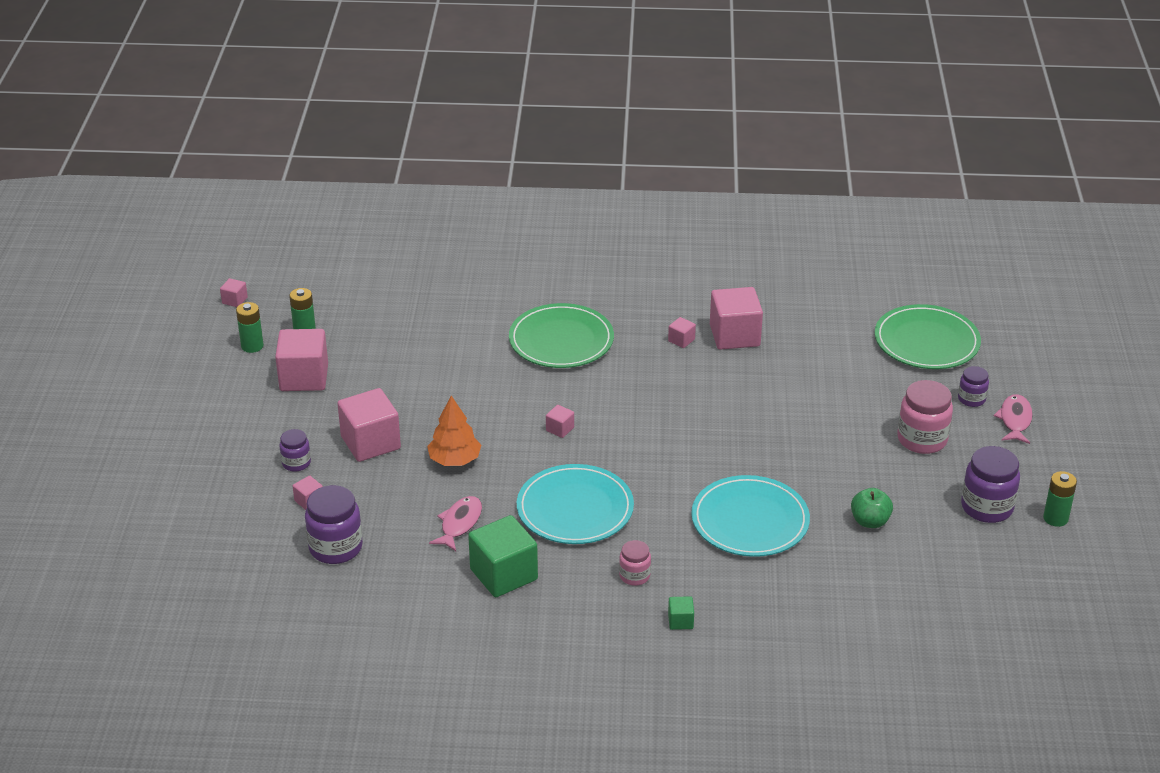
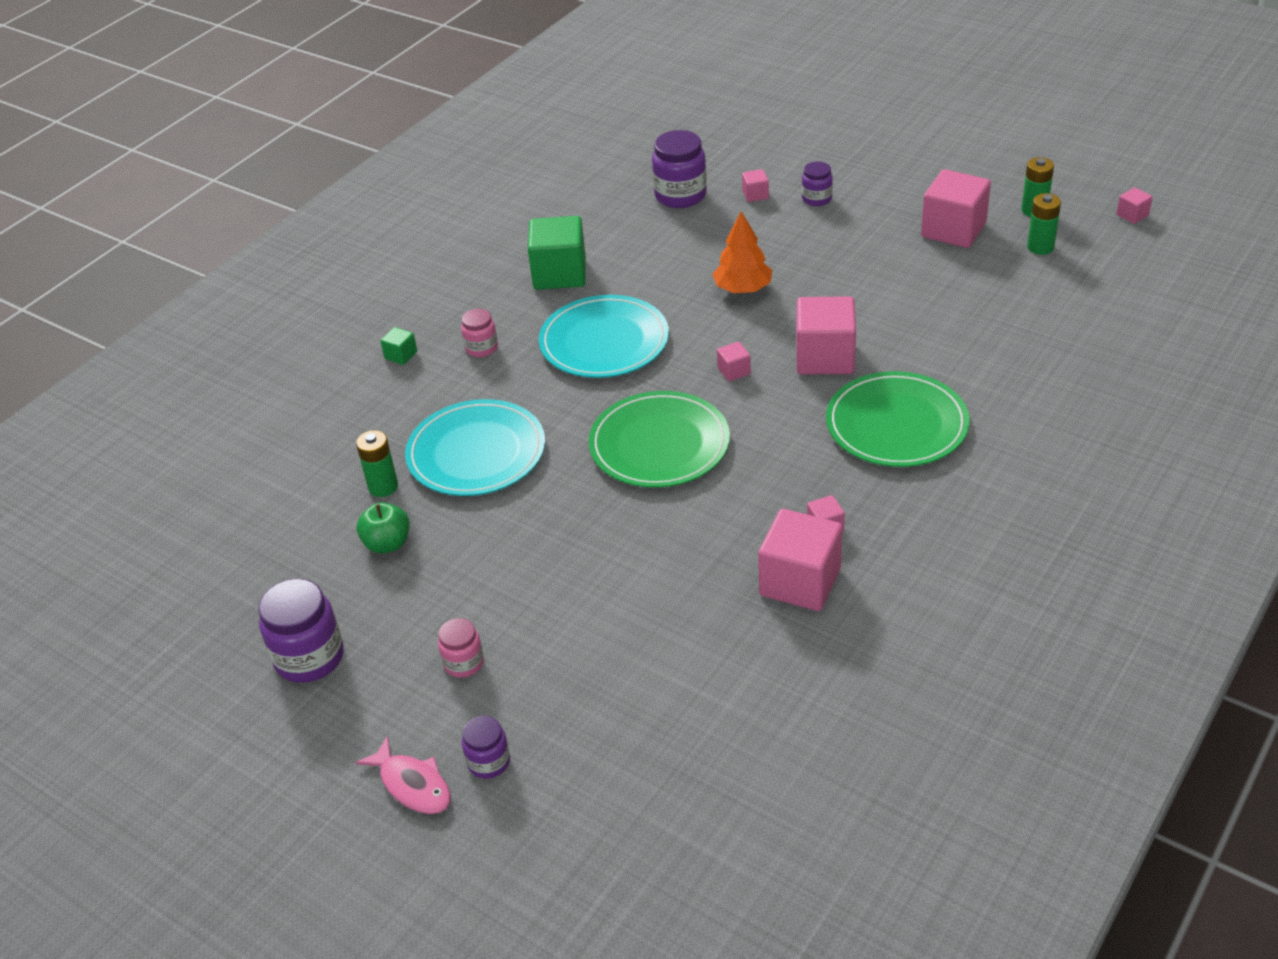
camera: 125 degrees right, 5 degrees up
pink cube [337,388,401,462] -> pink cube moved to [796,296,856,374]
pink fish [429,496,482,551] -> none
green plate [875,304,981,369] -> green plate moved to [589,391,730,488]
pink jar [897,380,953,454] -> pink jar [438,618,484,678], size x0.57
green battery [1043,471,1077,527] -> green battery moved to [356,430,398,497]

